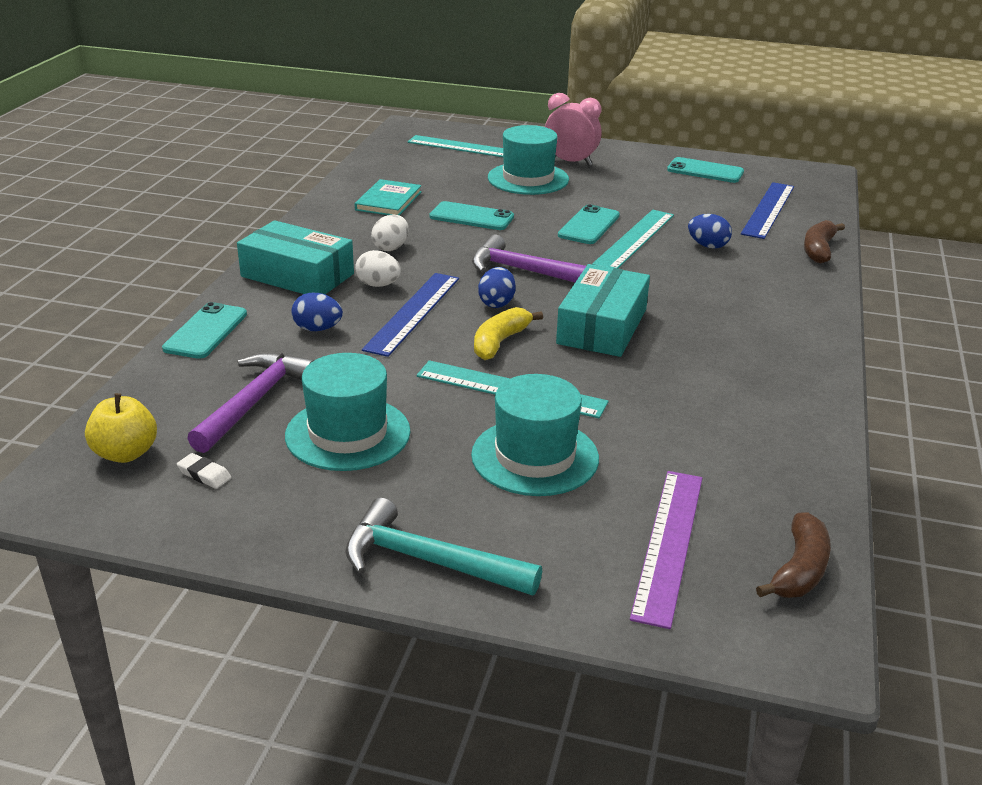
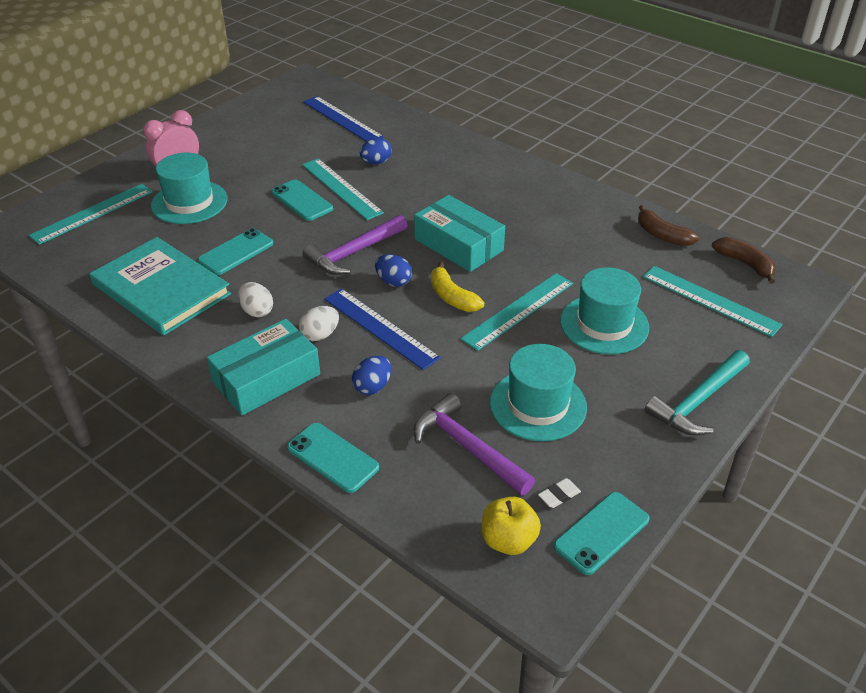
camera: 65 degrees left, 10 degrees up
turquoise book [355,179,422,216] -> turquoise book [89,237,231,336], size x1.83
purple ruler [630,471,702,629] -> turquoise ruler [643,266,783,337]
turquoise phone [667,157,744,183] -> turquoise phone moved to [554,492,649,575]
brown banana [804,220,845,263] -> brown banana moved to [638,205,699,246]

